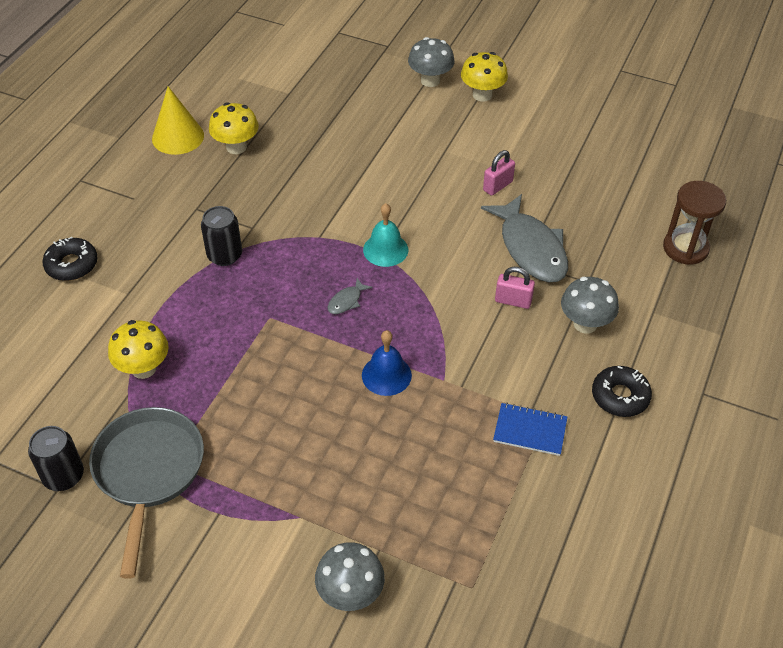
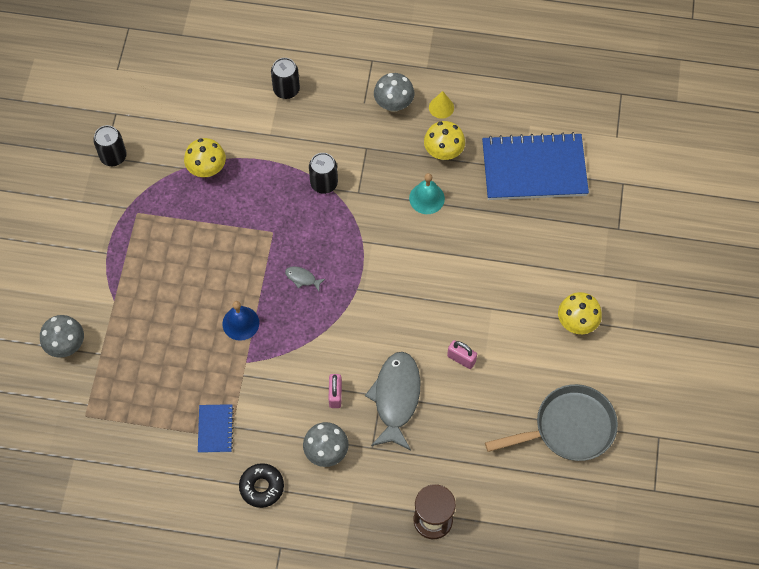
camera: 75 degrees right, 15 degrees up
black donut [42,236,98,281] -> black can [271,58,300,99]
grey pan [89,407,204,579] -> grey pan moved to [485,384,618,461]
yellow cone [152,86,204,155] -> yellow cone [429,91,454,119], size x0.59
turquoise bell [363,203,408,267] -> turquoise bell moved to [409,173,445,214]
grey mushroom [408,37,455,87] -> grey mushroom moved to [374,73,414,112]
grey fish [481,194,568,282] -> grey fish turned 135 degrees clockwise [365,352,420,450]
none -> blue notebook [482,132,589,200]

